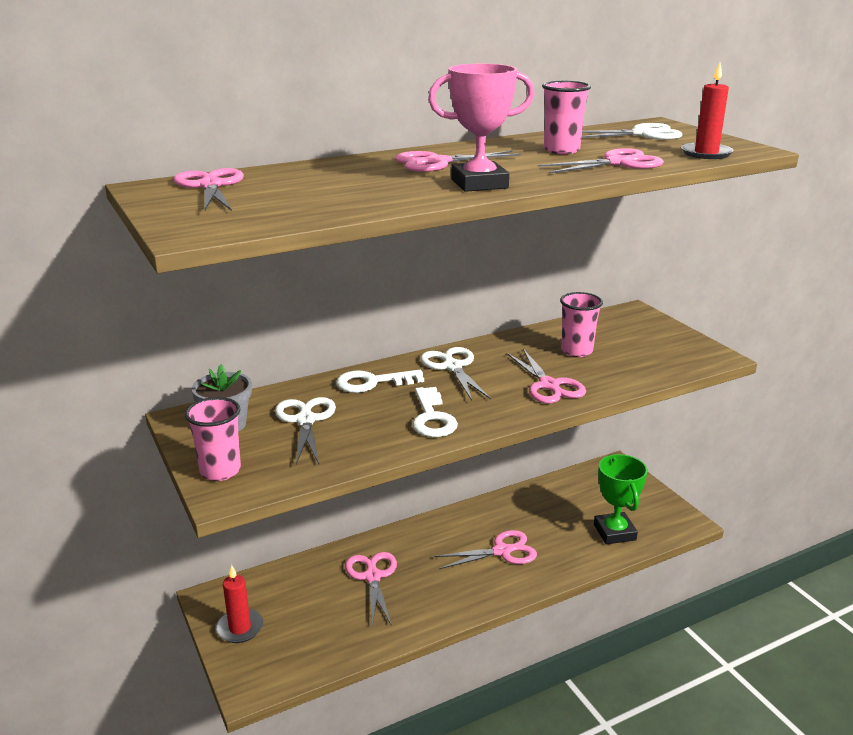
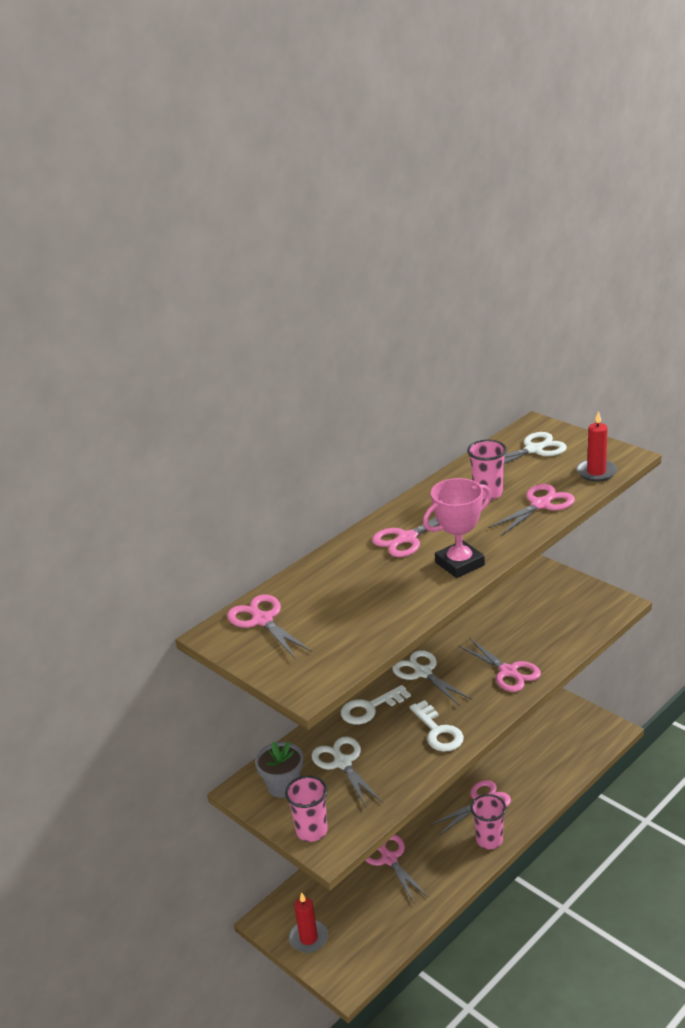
camera: 15 degrees left, 5 degrees up
pink cup [560,292,603,357] -> pink cup moved to [471,794,507,849]
green trophy [594,454,648,544] -> none

